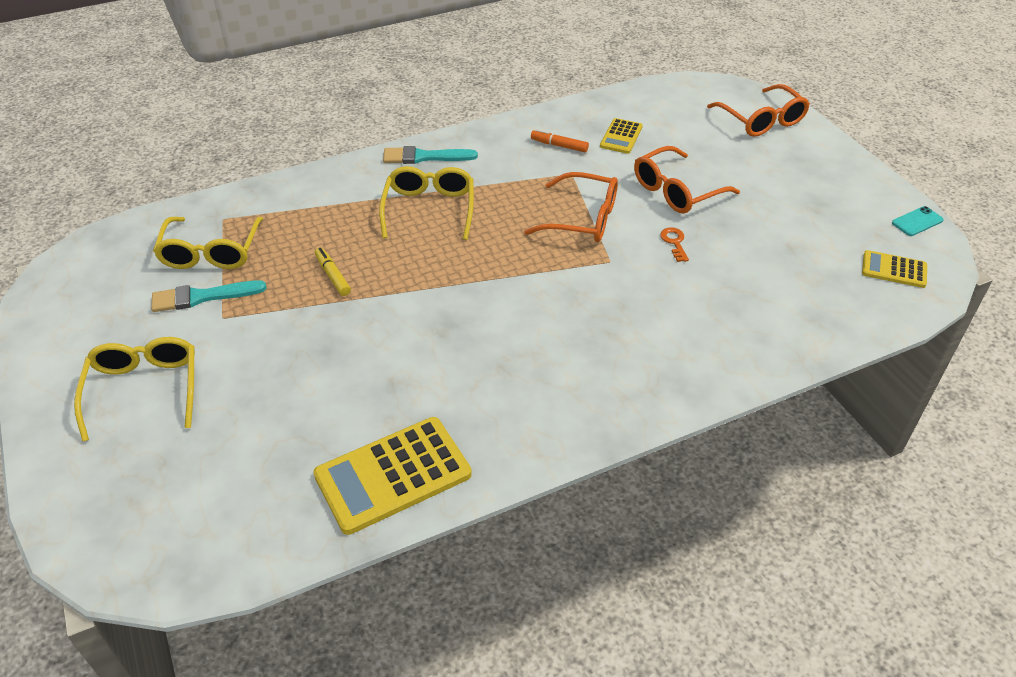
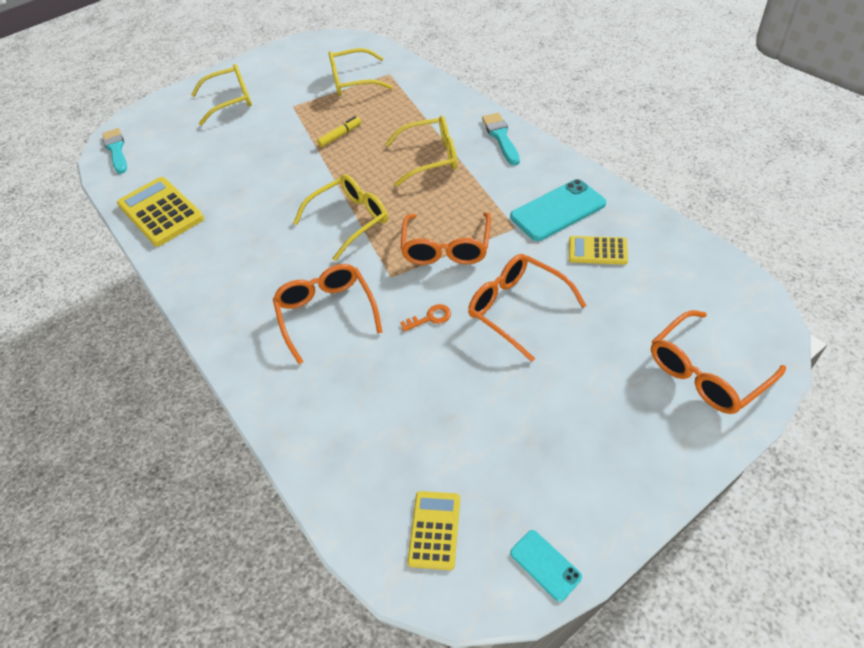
camera: 85 degrees right, 5 degrees up
turquoise brush [151,280,267,312] -> turquoise brush moved to [102,128,127,174]
orange marker [531,129,589,152] -> turquoise phone [510,179,606,241]
none -> orange glasses [273,264,383,364]
none -> yellow glasses [293,174,388,261]

